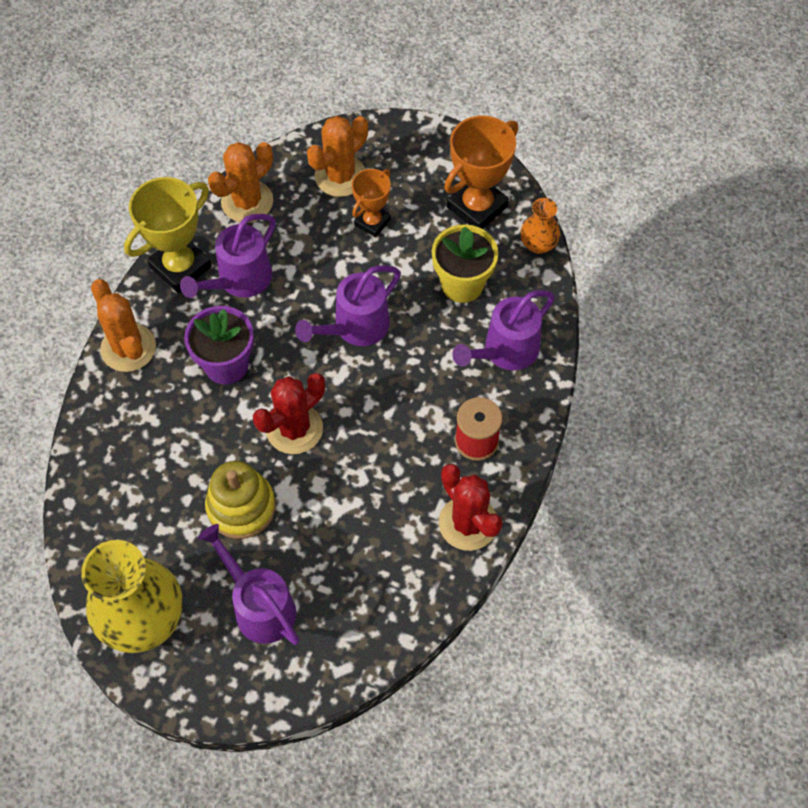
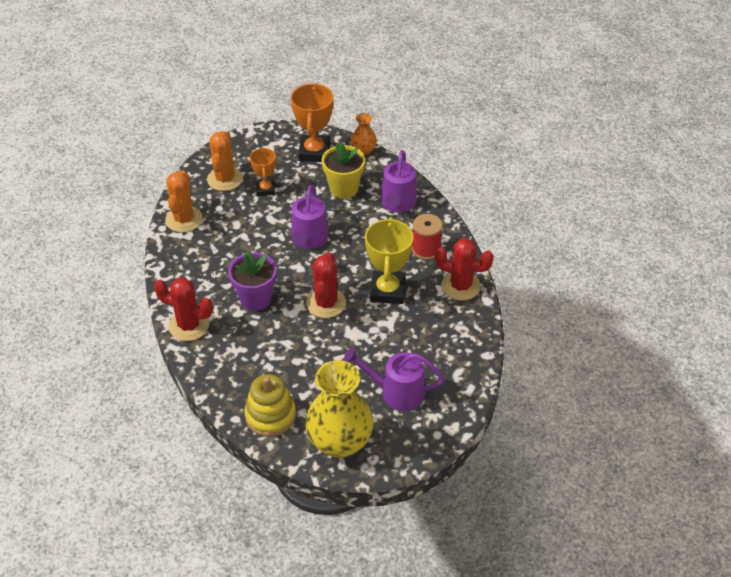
camera: 40 degrees left, 15 degrees down
orange cactus [91,279,156,372] -> red cactus [154,278,213,341]
yellow trophy [124,177,212,293] -> yellow trophy moved to [365,217,414,304]
purple watering can [180,214,276,298] -> none
yellow stacking toy [205,461,276,539] -> yellow stacking toy moved to [244,374,296,437]

